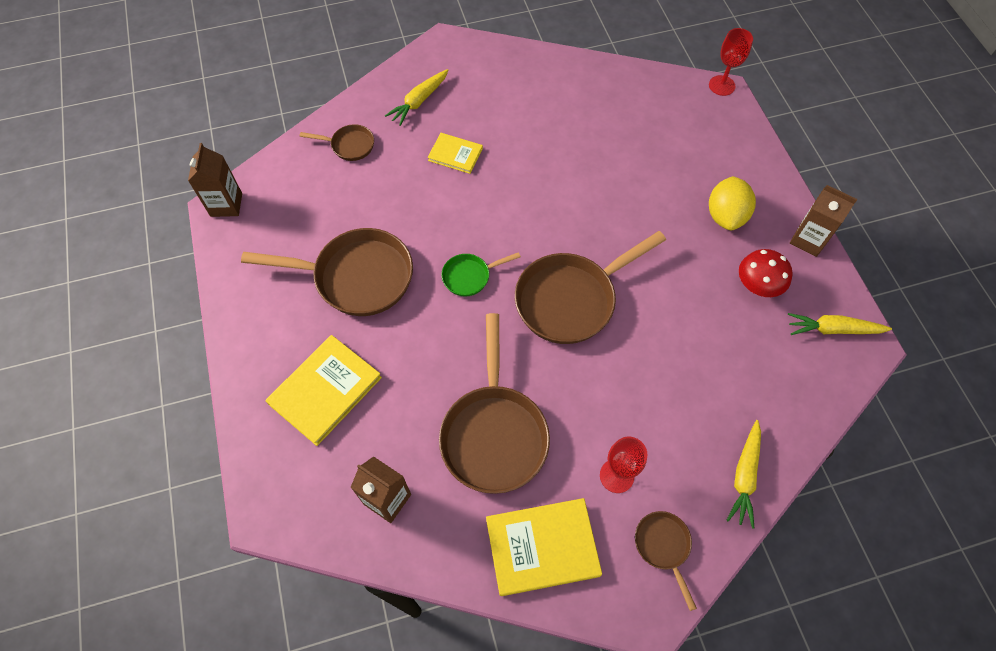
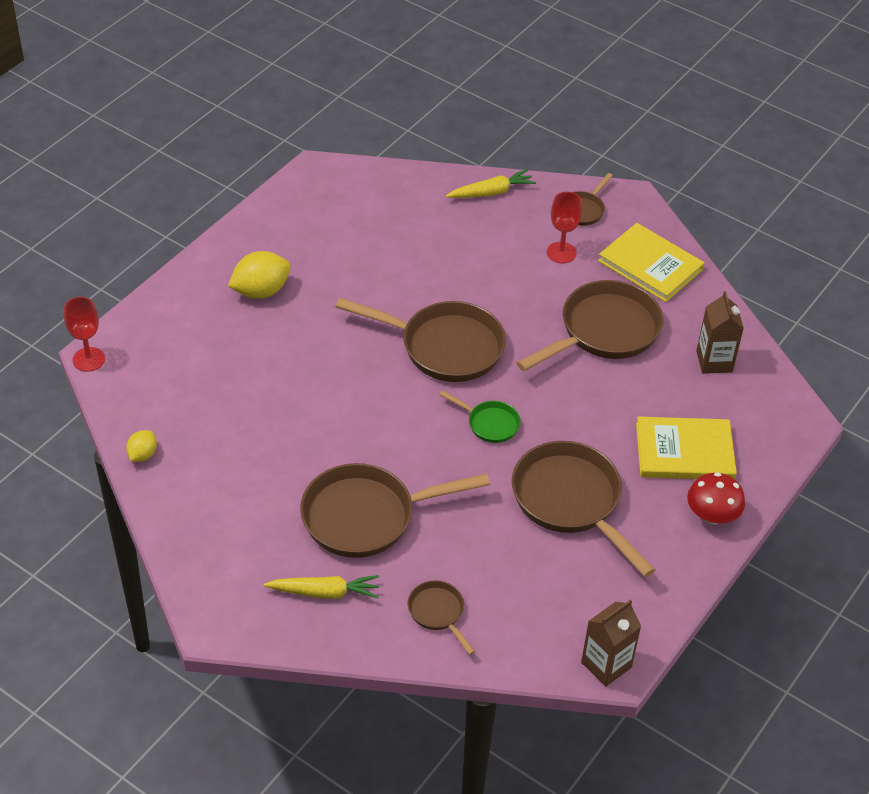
camera: 130 degrees left, 15 degrees down
yellow book [428,133,483,174] -> brown pan [300,463,490,558]
red mushroom [739,249,793,297] -> red mushroom moved to [687,472,745,525]
yellow carrot [788,313,892,335] -> none
brown carton [790,185,857,257] -> none
none -> yellow lemon [126,430,157,462]

